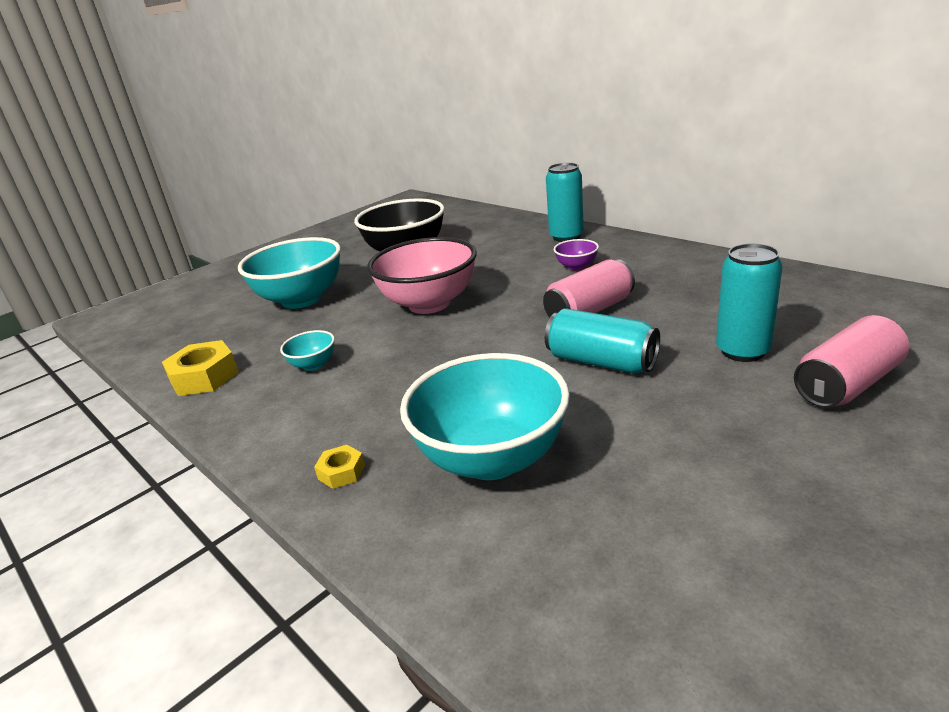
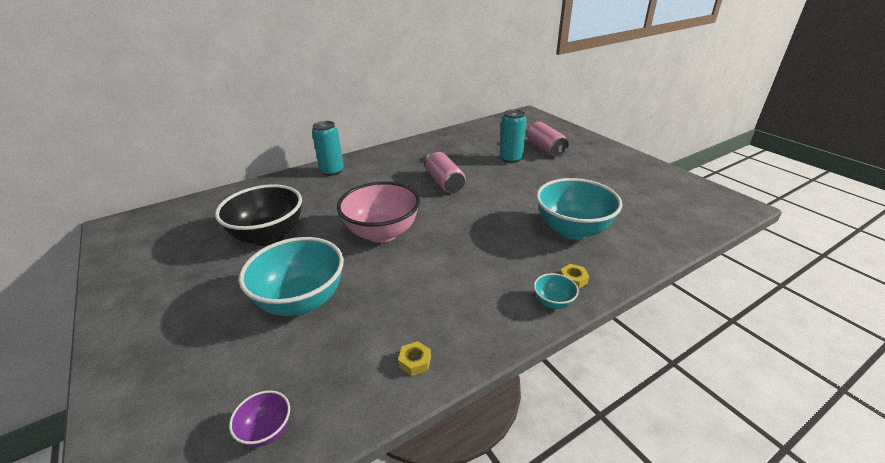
camera: 80 degrees left, 5 degrees up
yellow nut [162,340,239,396] -> yellow nut [398,341,431,376], size x0.53
turquoise bowl [280,330,335,371] -> turquoise bowl moved to [534,273,579,309]
turquoise can [545,308,660,374] -> none
purple bowl [554,239,599,271] -> purple bowl moved to [229,390,290,447]

